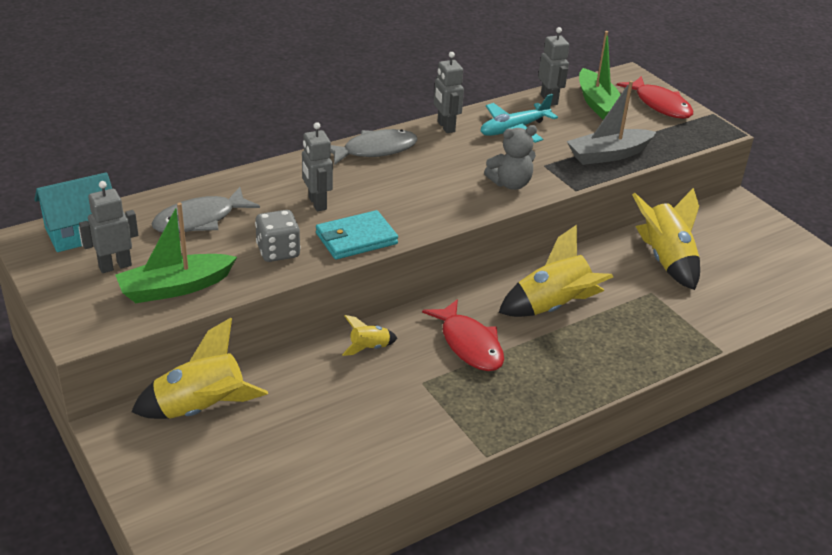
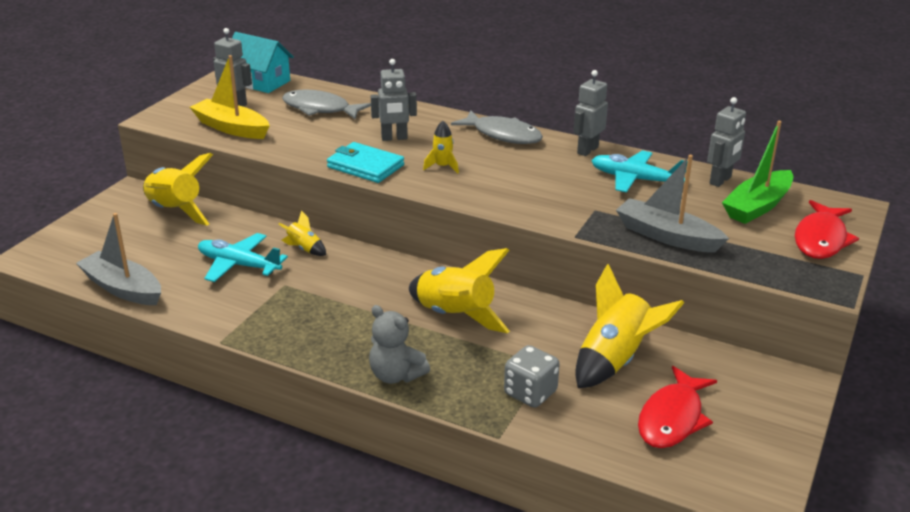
camera: 60 degrees right, 5 degrees down
green boat [115,203,237,303] -> yellow boat [190,55,270,139]
grey dice [255,210,301,262] -> grey dice moved to [504,345,560,408]
grey robot [302,122,333,211] -> grey robot turned 135 degrees counterclockwise [371,59,417,141]
red fish [422,299,504,371] -> red fish moved to [638,366,717,448]
grey teddy bear [484,125,537,190] -> grey teddy bear moved to [369,305,430,384]
none -> grey boat [76,213,161,305]
none -> turquoise plane [198,233,288,282]
none -> yellow rocket [423,121,459,174]

